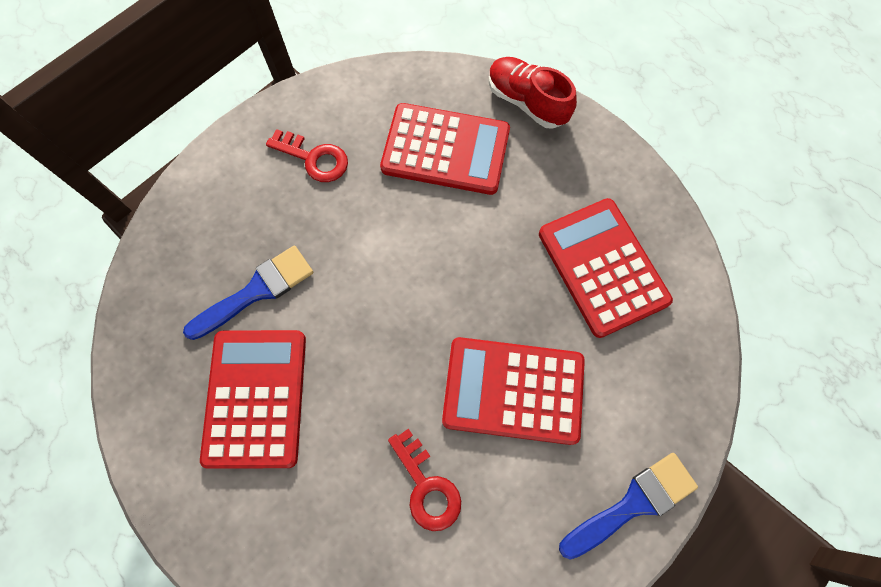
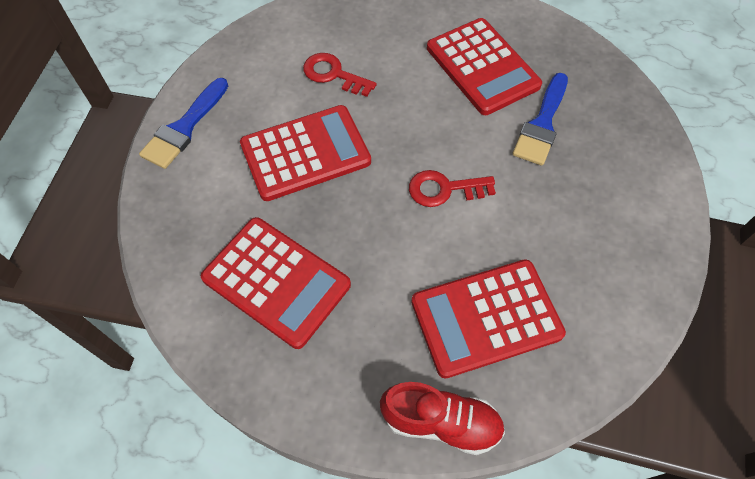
camera: 150 degrees right, 10 degrees down
red key [266,129,348,182] -> red key moved to [409,170,496,207]

